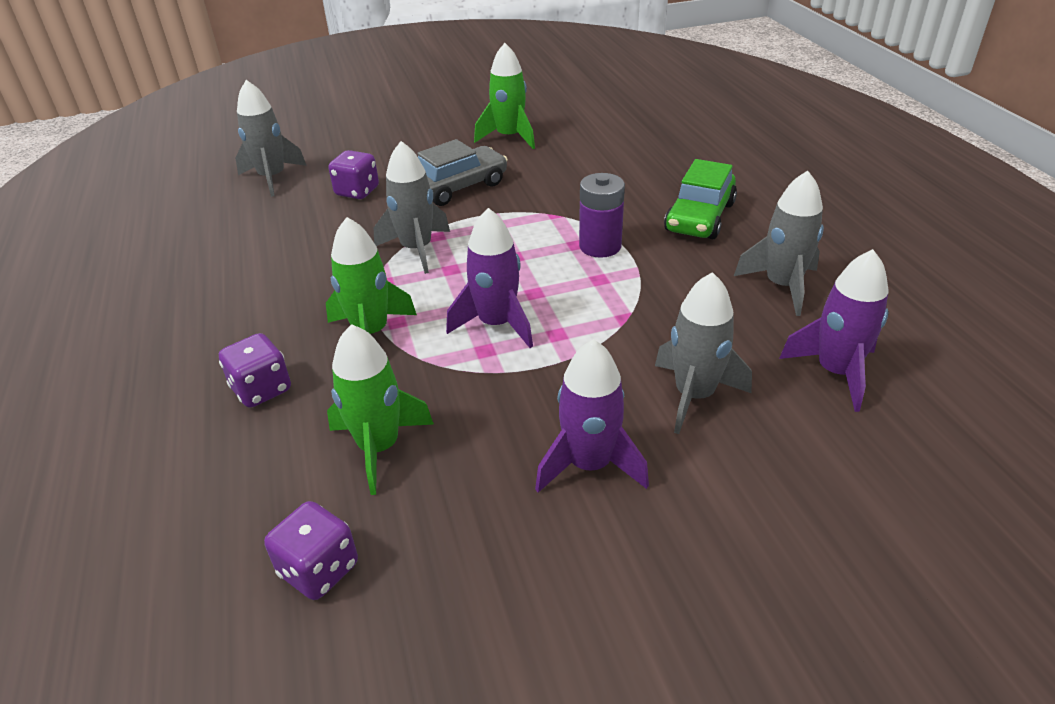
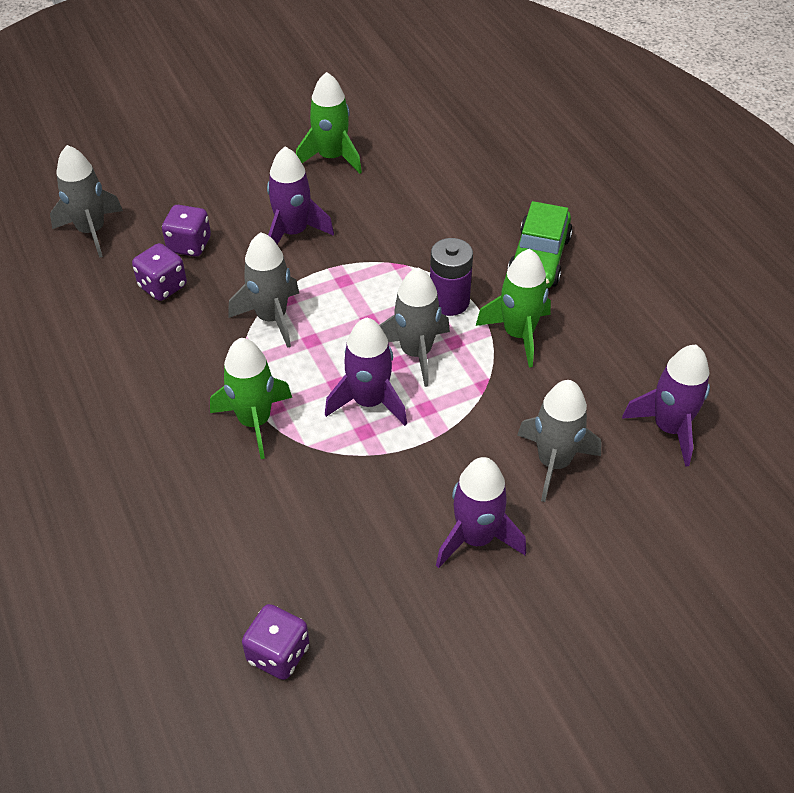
camera: 10 degrees left, 10 degrees up
purple dice [219,333,291,408] -> purple dice moved to [132,243,187,301]
green rocket [327,324,434,495] -> green rocket moved to [476,249,551,367]
grey car [417,139,508,206] -> purple rocket [267,147,334,244]
grey rocket [734,171,824,316] -> grey rocket moved to [379,268,450,387]

